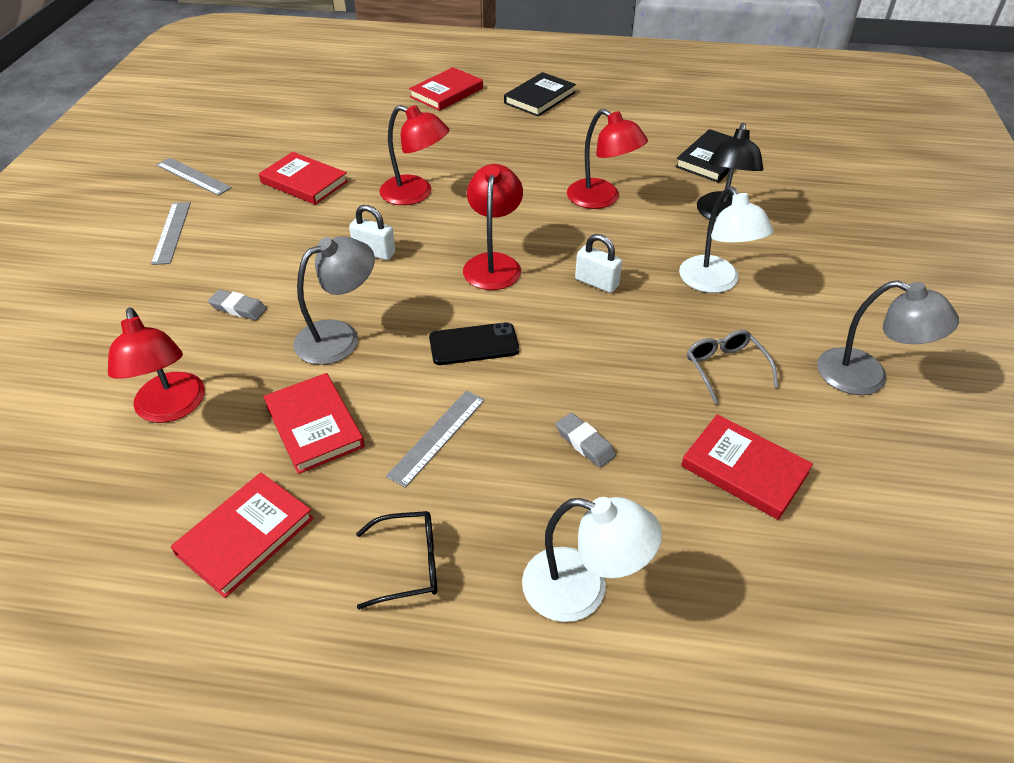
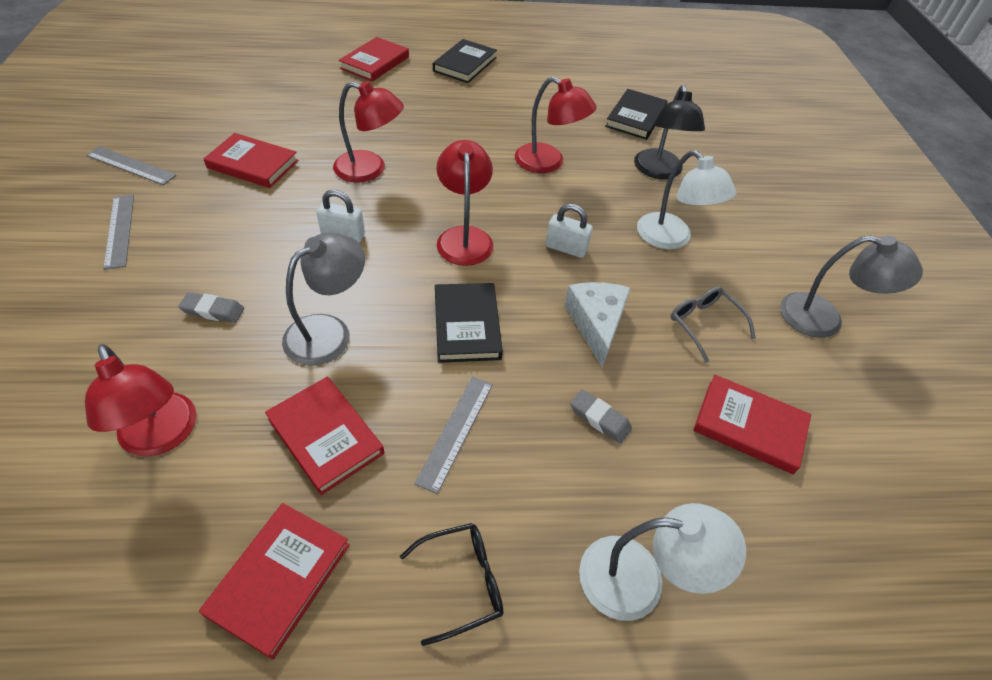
camera: 15 degrees left, 5 degrees up
black phone [429,322,519,365] -> black book [435,283,503,363]
none -> white cheese [564,282,631,368]

